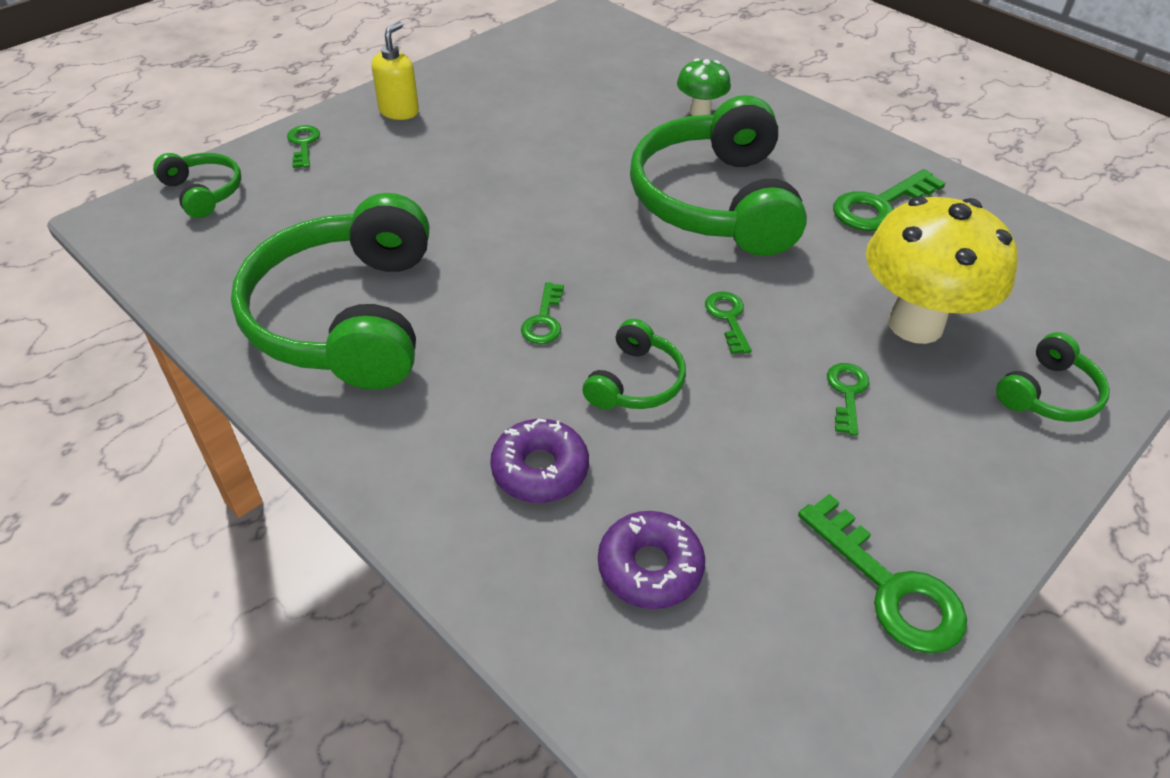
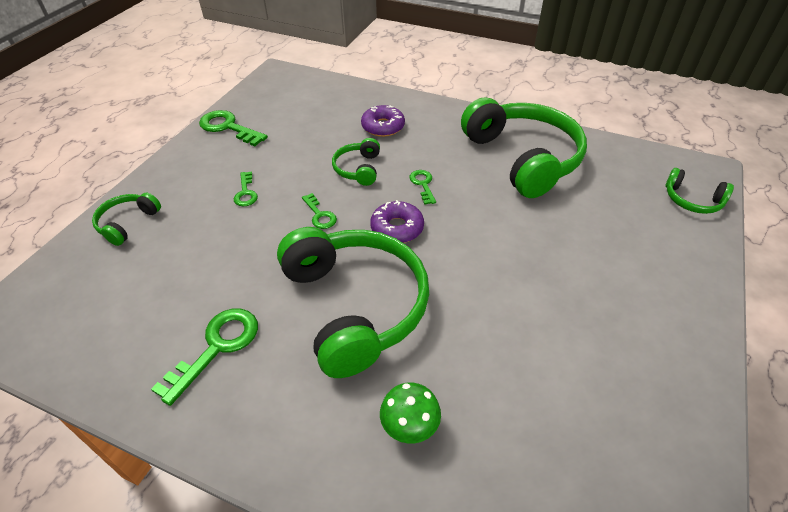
camera: 160 degrees right, 0 degrees up
green key [287,125,320,168] -> none
yellow soap dispenser [371,22,419,120] -> none
purple donut [598,511,705,609] -> purple donut moved to [370,200,424,243]
yellow mushroom [866,196,1018,344] -> none

